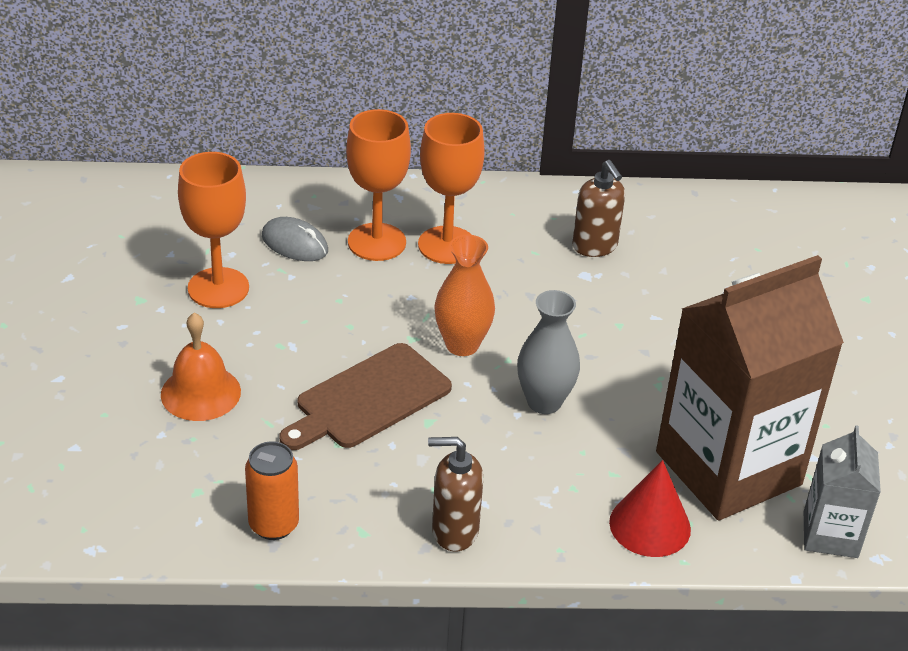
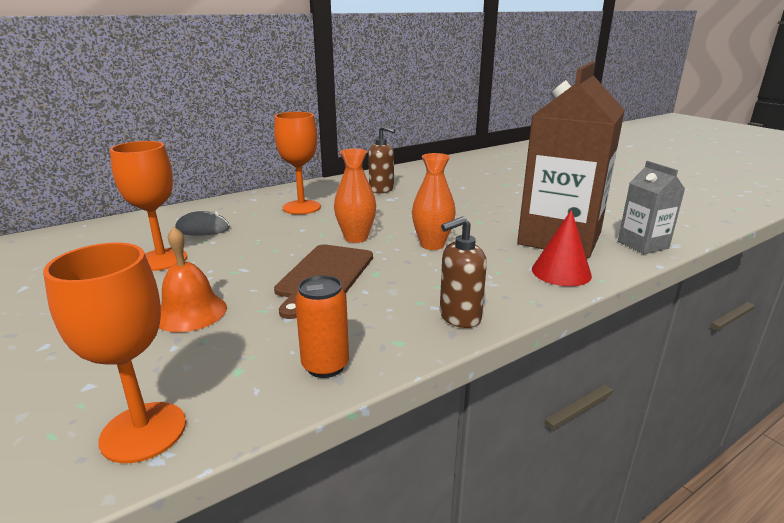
camera: 30 degrees left, 15 degrees down
orange goblet [346,109,411,261] -> orange goblet moved to [43,243,186,463]
grey vase [517,290,580,414] -> orange vase [412,153,456,250]

